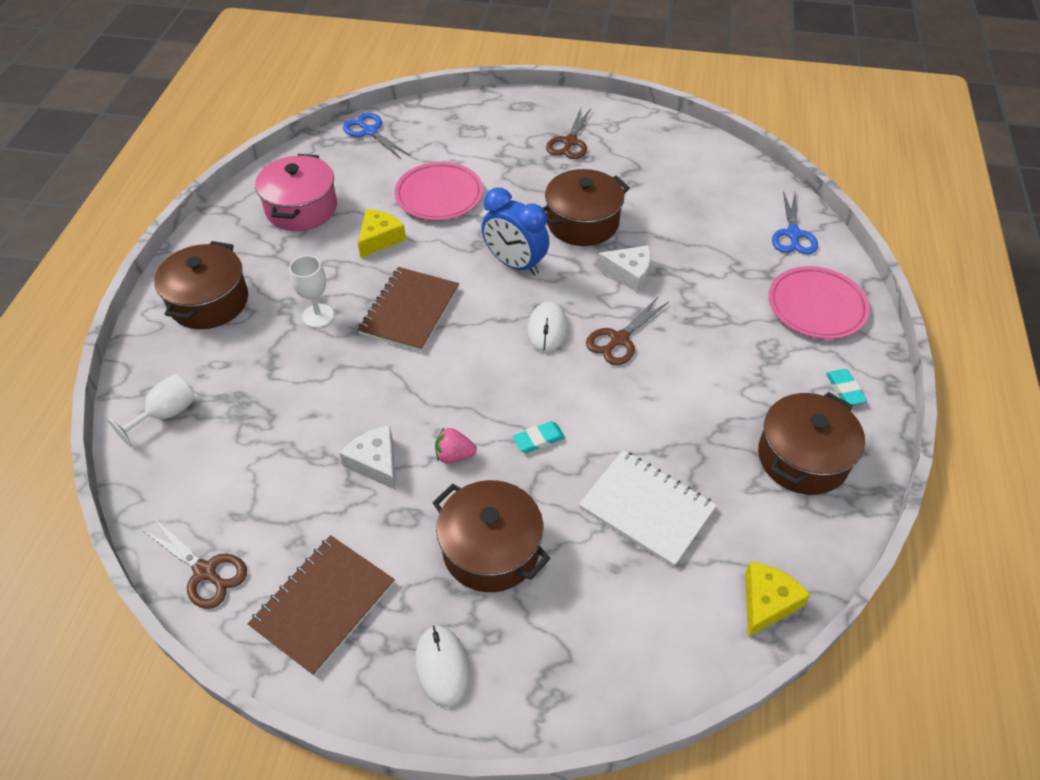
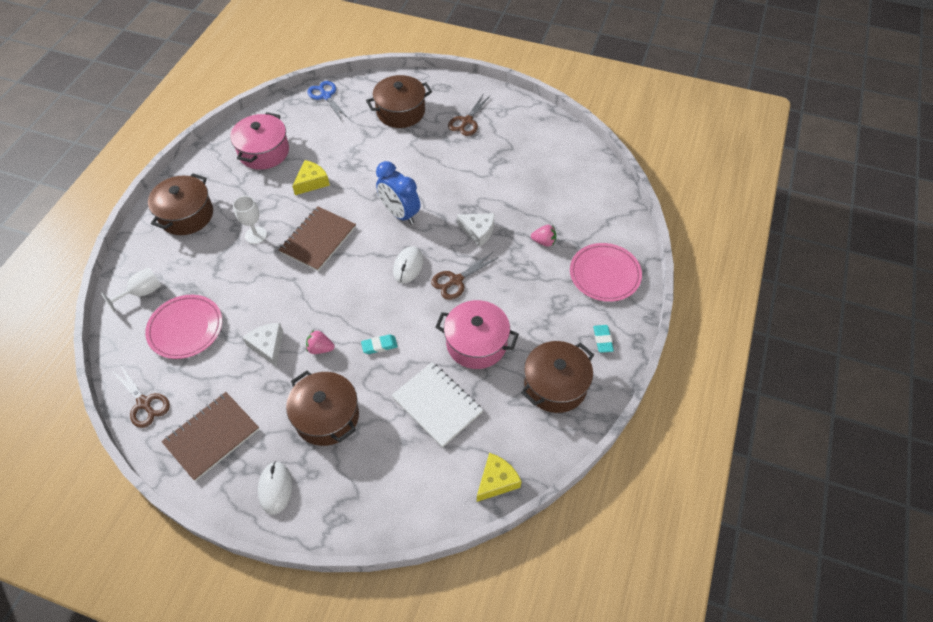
camera: 10 degrees right, 5 degrees up
pink plate [395,162,483,220] -> pink plate moved to [145,295,222,359]
brown pot [543,169,630,246] -> brown pot moved to [366,75,432,128]
blue scissors [772,191,818,254] -> none
none -> pink pot [436,300,519,369]
none -> pink strawberry [531,225,556,247]

